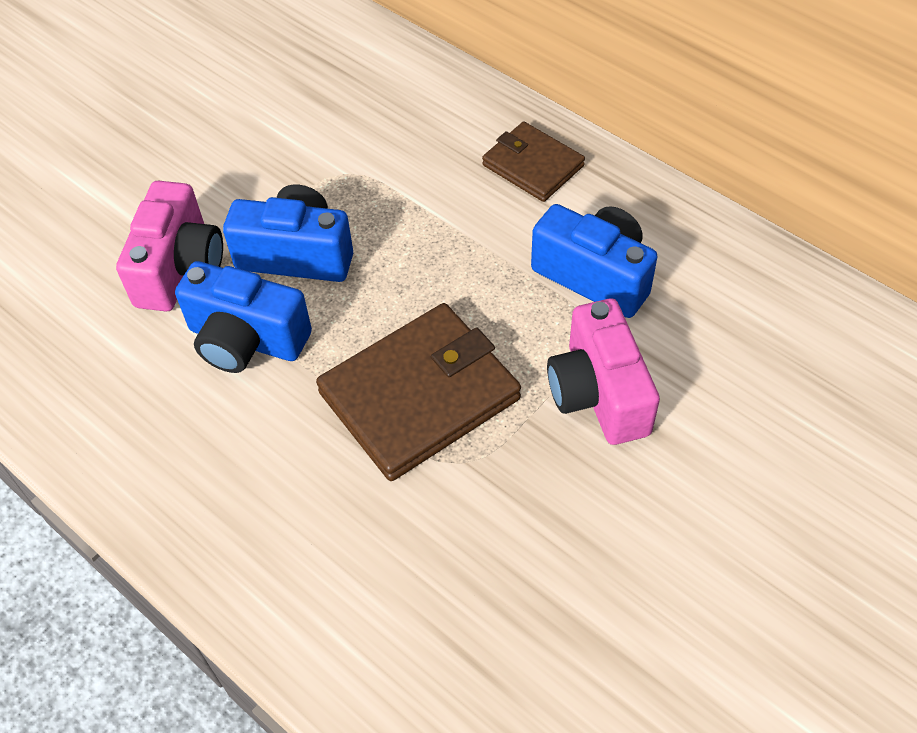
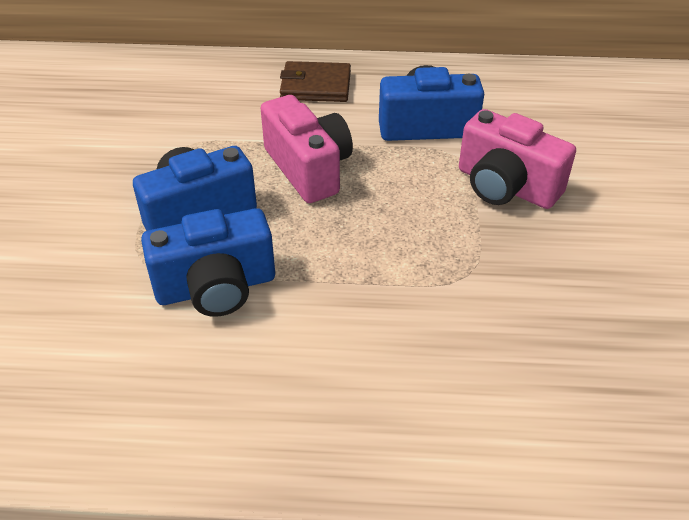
camera: 40 degrees left, 10 degrees down
pink camera [116,181,223,311] -> pink camera moved to [261,95,353,203]
brown wallet [316,303,521,481] -> none

